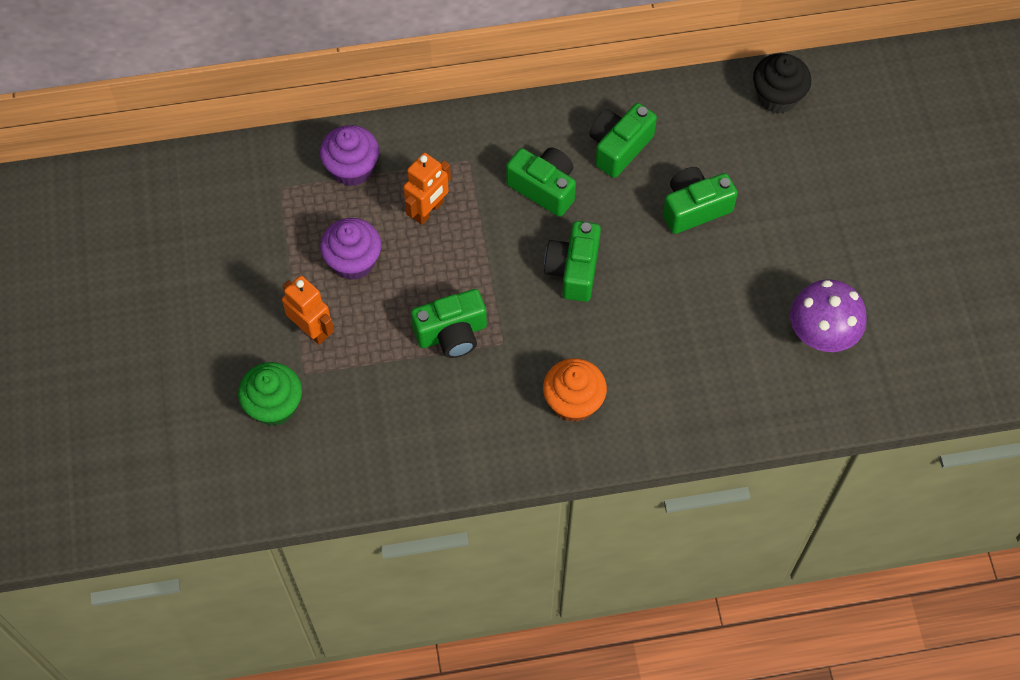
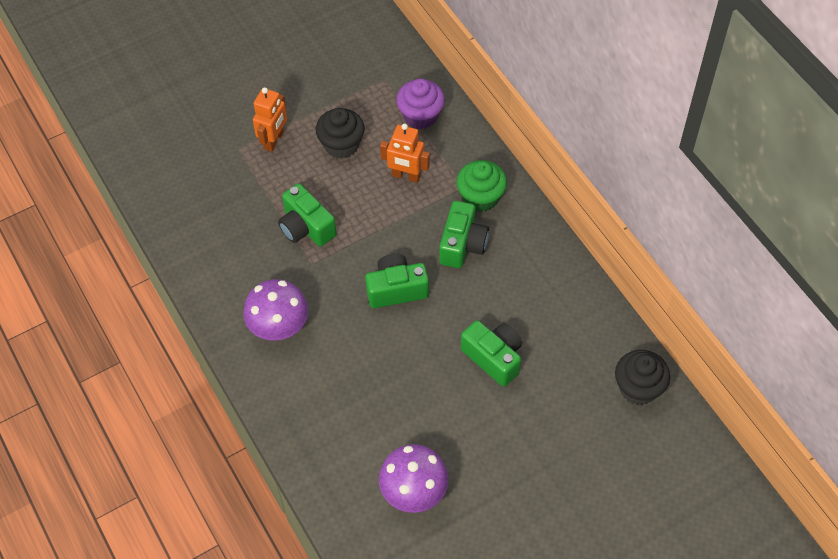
camera: 70 degrees right, 5 degrees down
green cupcake [238,362,302,426] -> green cupcake moved to [457,160,507,212]
purple cupcake [320,218,381,280] -> black cupcake [316,108,365,159]
orange cupcake [543,358,607,422] -> purple mushroom [243,279,309,341]
green camera [590,103,657,178] -> none

